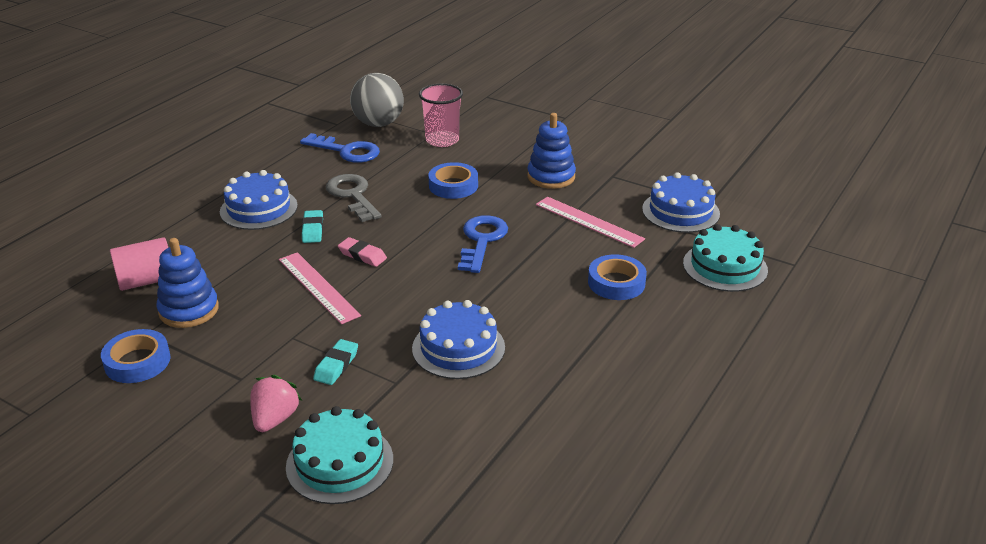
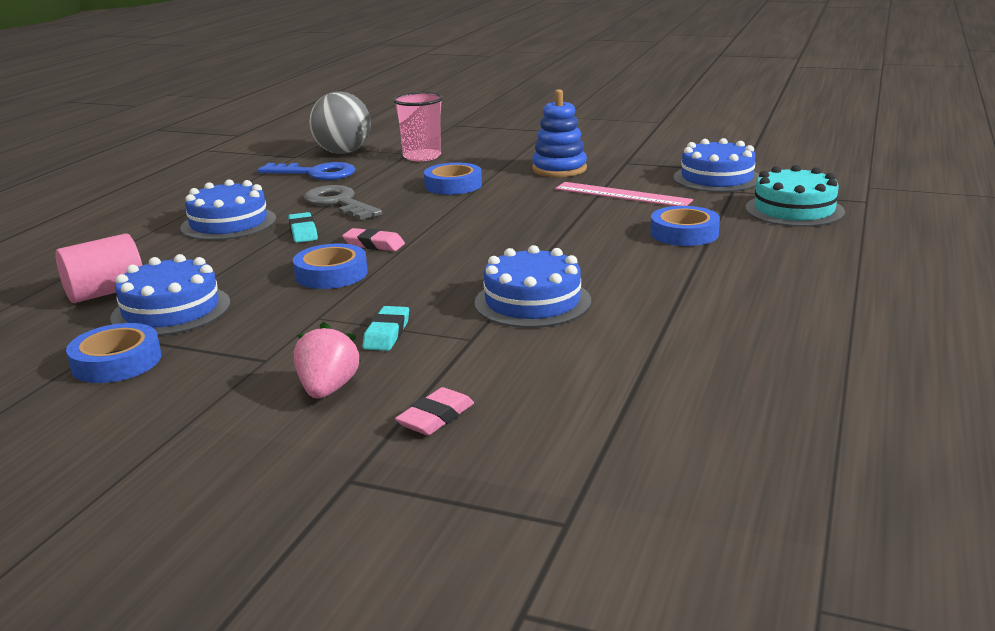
camera: 10 degrees left, 10 degrees down
blue stacking toy [157,238,219,328] -> blue cake [110,254,230,336]
pink ruler [279,252,361,324] -> blue tape [293,243,368,289]
turquoise cake [286,406,393,504] -> pink eraser [395,387,474,435]
blue key [458,215,508,273] -> none

